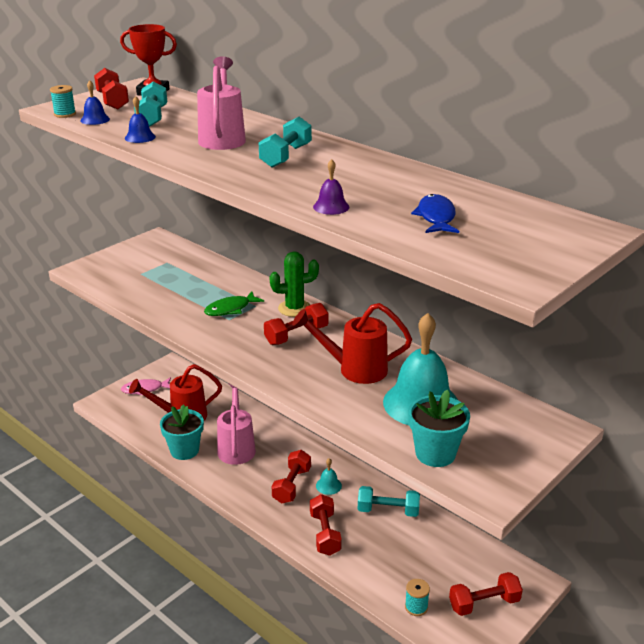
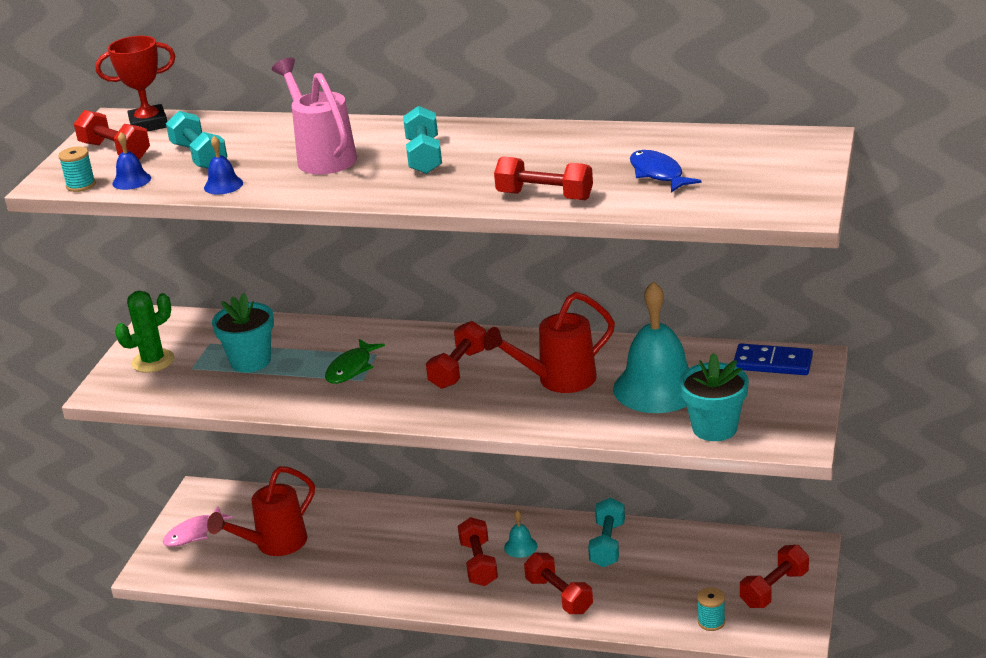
camera: 25 degrees left, 0 degrees up
turquoise flower pot [160,404,204,460] -> turquoise flower pot moved to [212,293,274,373]
pink watering can [217,383,256,465] -> none
green cactus [269,251,319,317] -> green cactus moved to [115,291,175,373]
purple bell [313,159,350,215] -> red dumbbell [494,156,593,200]
turquoise dumbbell [358,486,420,517] -> turquoise dumbbell turned 60 degrees counterclockwise [588,498,625,567]
none -> blue domino [734,343,813,375]

